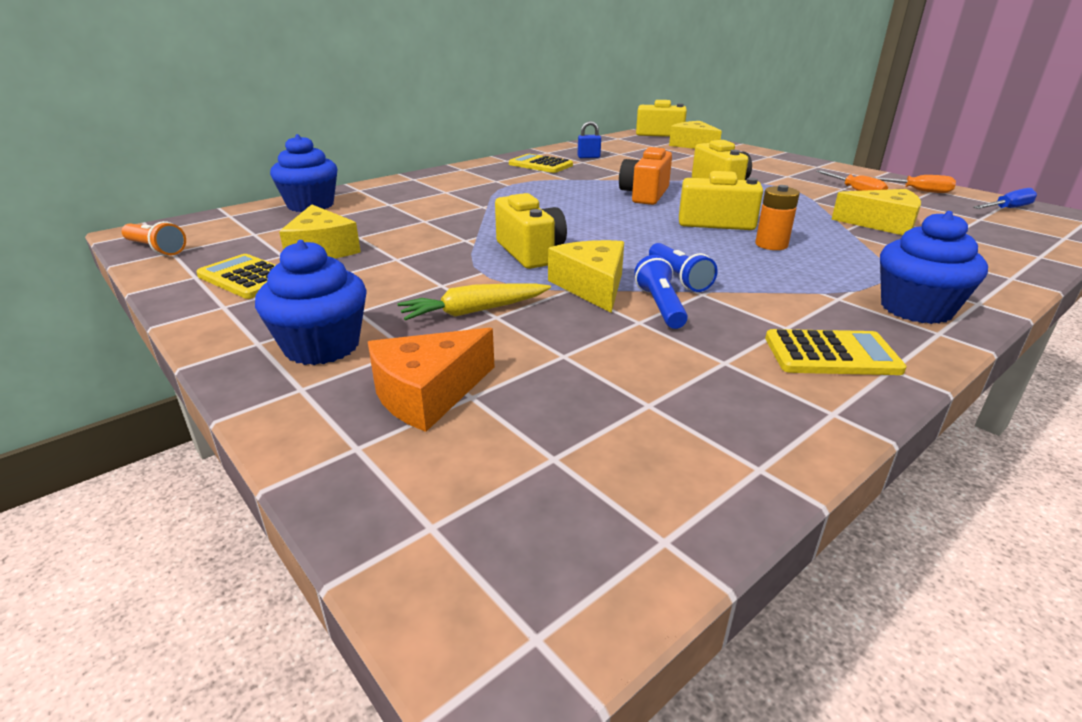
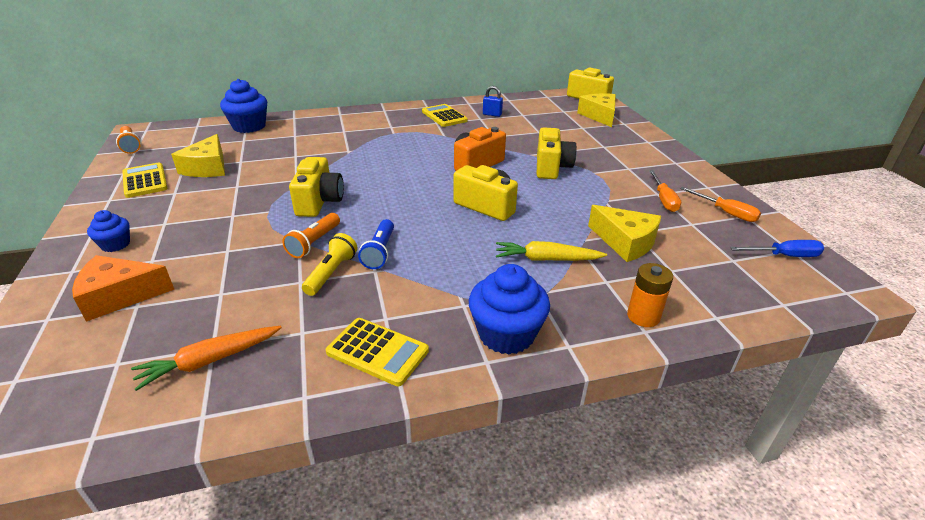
camera: 25 degrees right, 5 degrees up
blue cupcake [255,240,367,365] -> blue cupcake [87,210,130,252], size x0.57
yellow carrot [397,283,551,321] -> yellow carrot moved to [496,241,607,261]
yellow cheese [548,240,624,313] -> orange flashlight [282,213,340,258]
blue flashlight [634,255,688,329] -> yellow flashlight [302,233,358,296]
orange battery [755,185,800,250] -> orange battery moved to [627,263,673,327]
none -> orange carrot [131,326,282,391]

